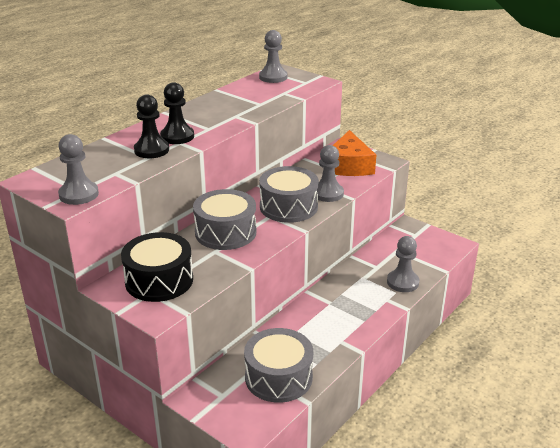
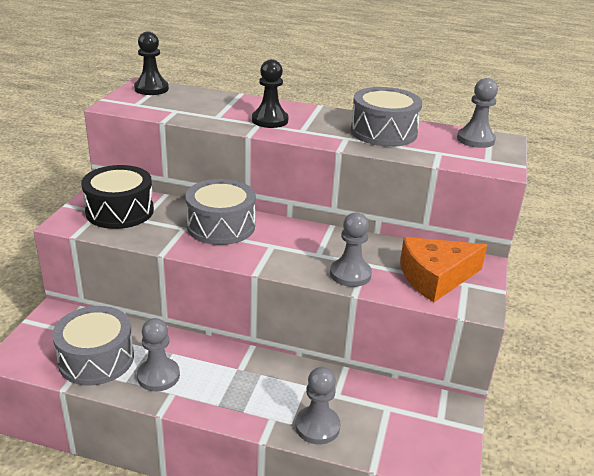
camera: 65 degrees right, 0 degrees up
grey pawn [58,134,99,205] -> grey pawn moved to [137,318,180,391]
black pawn [134,94,169,158] -> black pawn moved to [134,32,169,95]
grey drum [259,166,319,223] -> grey drum moved to [351,87,422,147]

